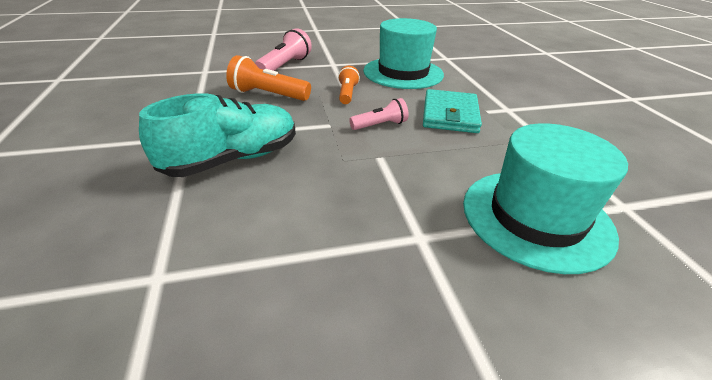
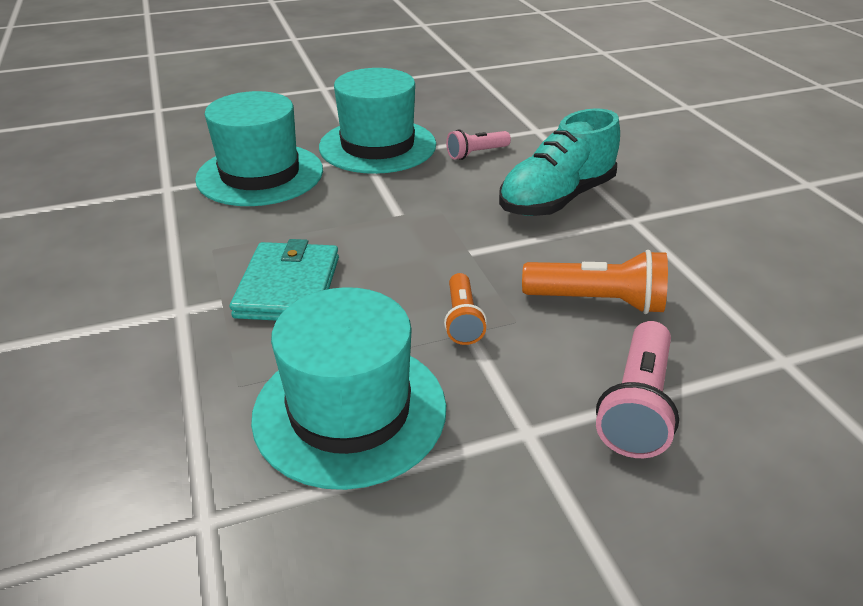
camera: 175 degrees right, 0 degrees up
pink flashlight [349,98,409,130] -> pink flashlight moved to [446,129,511,160]
none -> turquoise hat [319,68,436,174]

